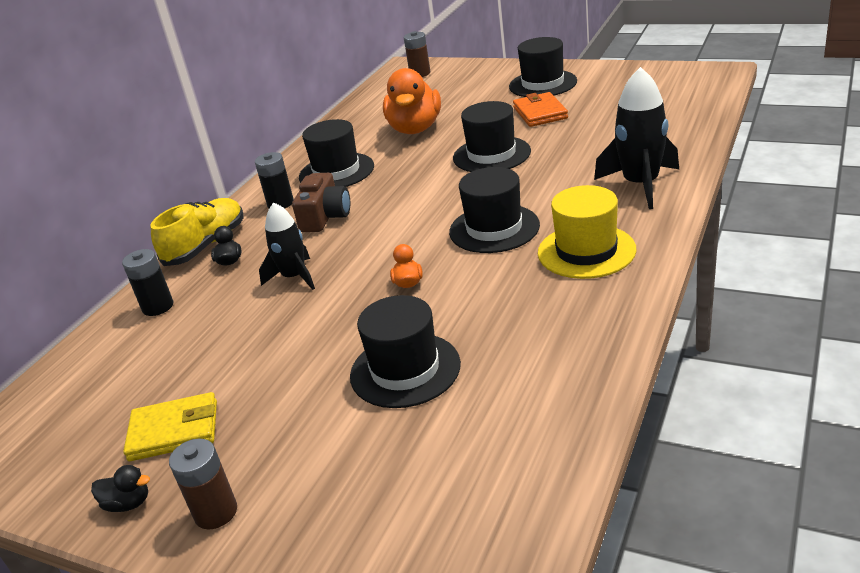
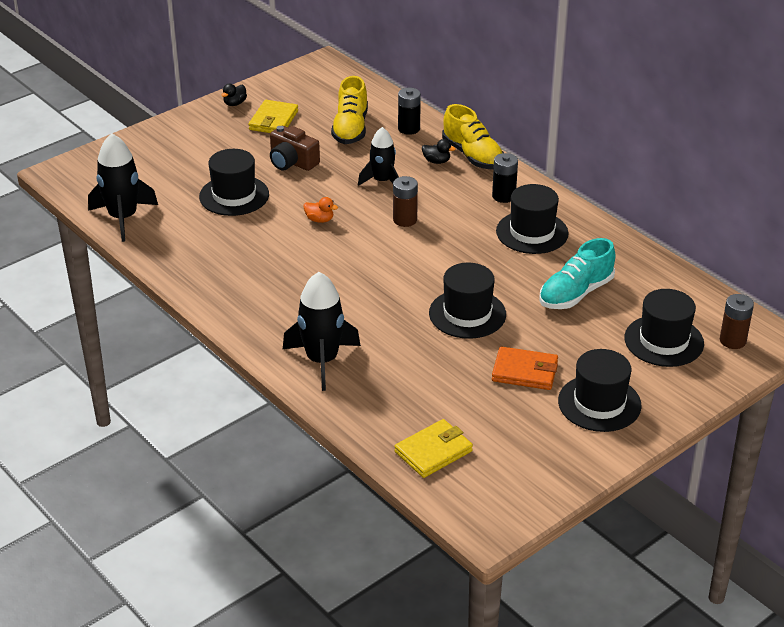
camera: 110 degrees right, 5 degrees up
brown battery [169,438,237,529] -> brown battery moved to [393,176,418,227]
brown camera [292,173,350,232] -> brown camera moved to [270,126,320,171]
orange duck [383,68,441,134] -> turquoise shoe [539,238,616,309]
black hat [449,167,540,253] -> black hat moved to [624,289,704,367]
yellow hat [538,185,637,279] -> none
none -> black rocket [88,133,158,242]
none -> yellow shoe [331,76,368,144]
none -> yellow wallet [395,419,473,478]

